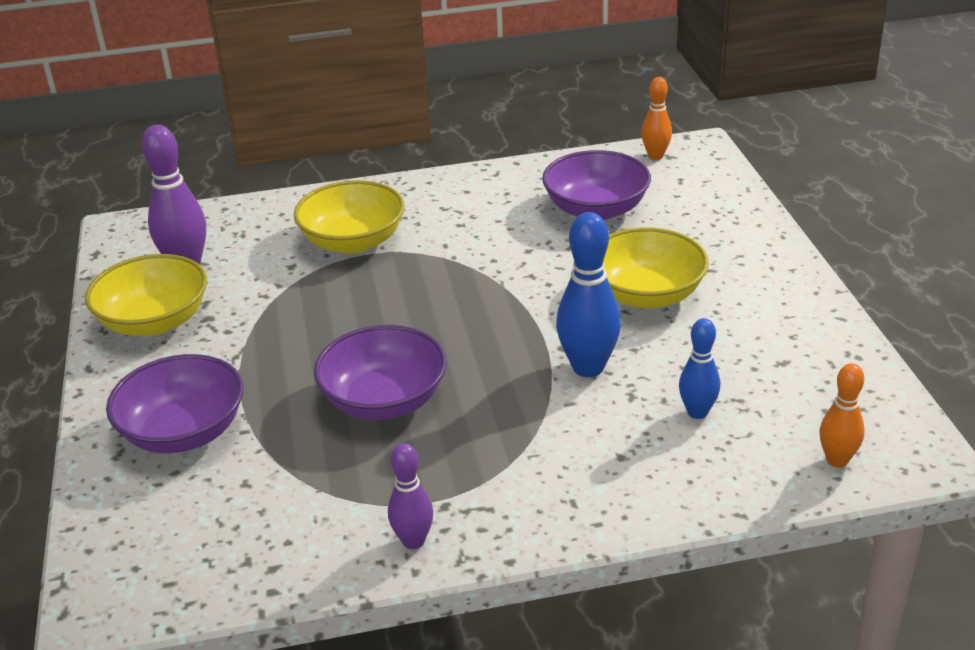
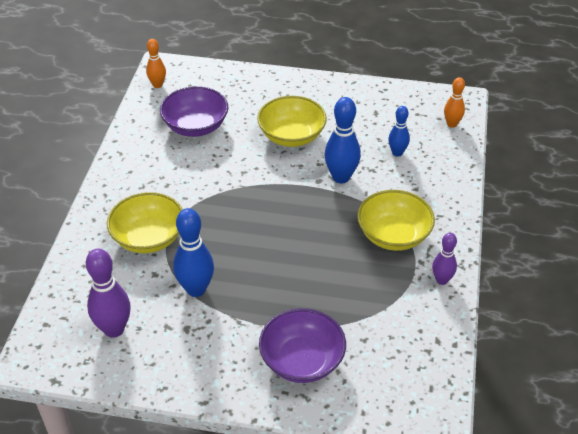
camera: 70 degrees left, 10 degrees up
yellow bowl [85,254,207,336] -> yellow bowl moved to [357,190,435,251]
purple bowl [314,325,447,420] -> none
none -> blue bowling pin [173,208,214,297]

